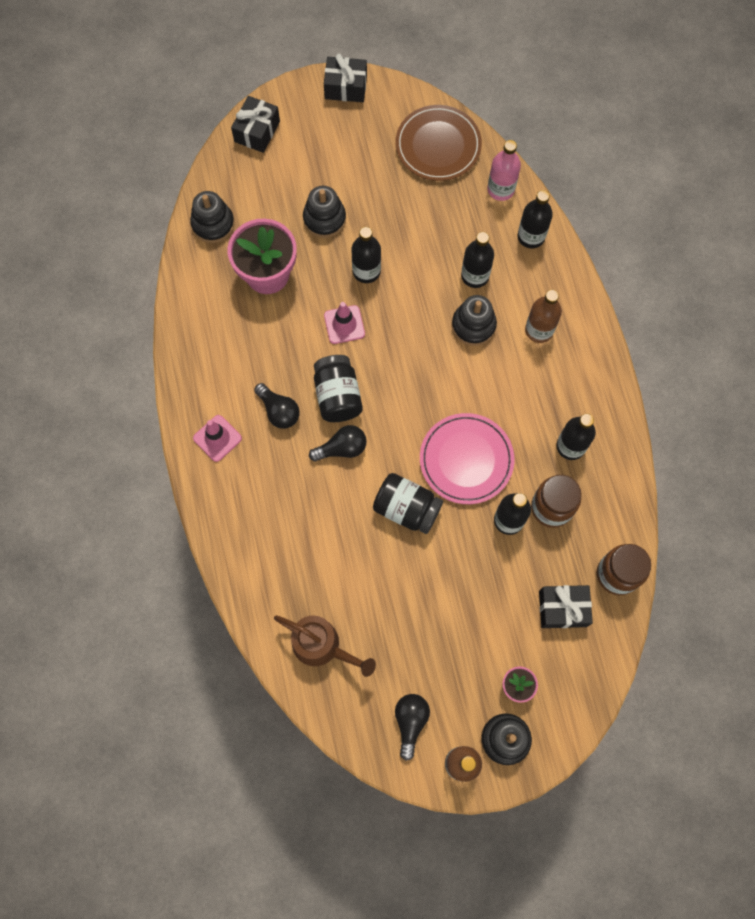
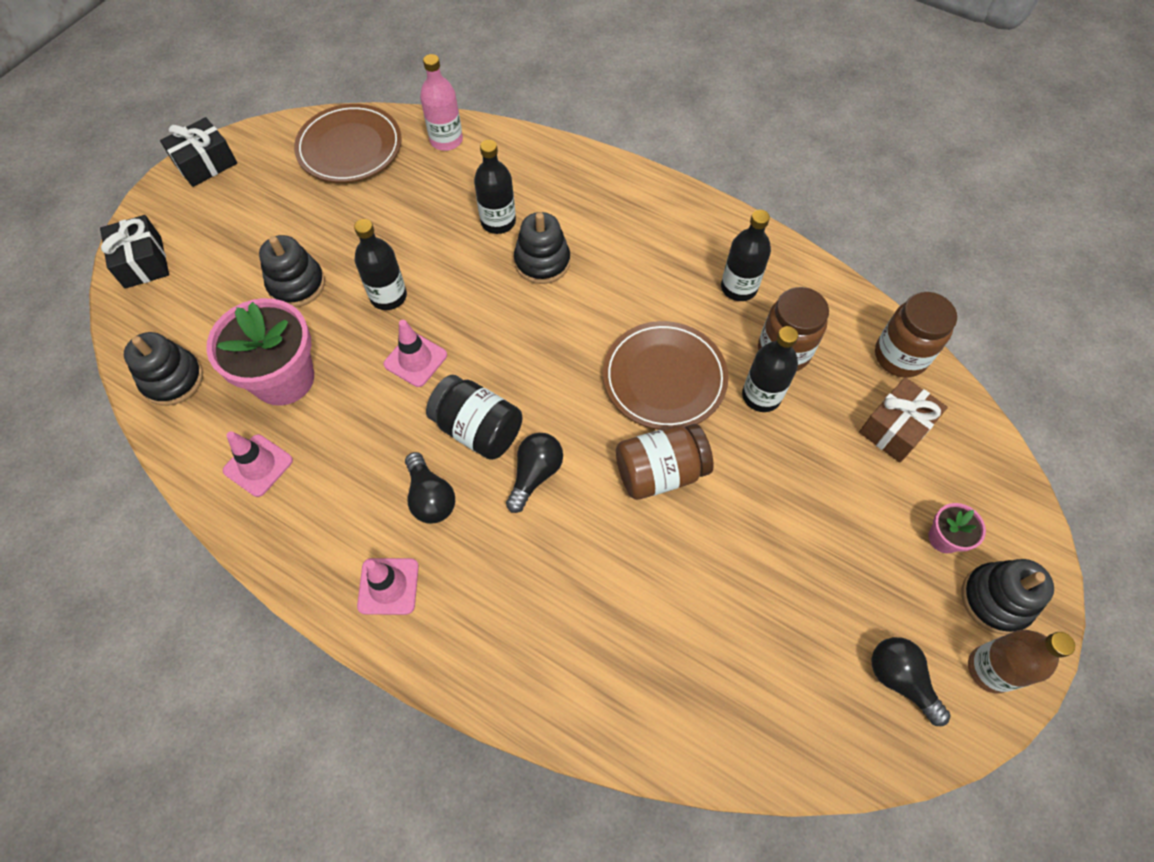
camera: 45 degrees left, 10 degrees down
black light bulb [254,383,300,429] -> black light bulb turned 60 degrees clockwise [405,452,455,524]
brown watering can [274,615,376,677] -> none
black jar [373,473,443,534] -> brown jar [616,424,714,500]
pink plate [420,413,514,504] -> brown plate [603,321,729,430]
black bottle [518,190,553,248] -> none
brown bottle [525,290,562,343] -> none
black gift [539,585,593,628] -> brown gift [859,377,948,463]
none -> pink traffic cone [223,431,293,497]

